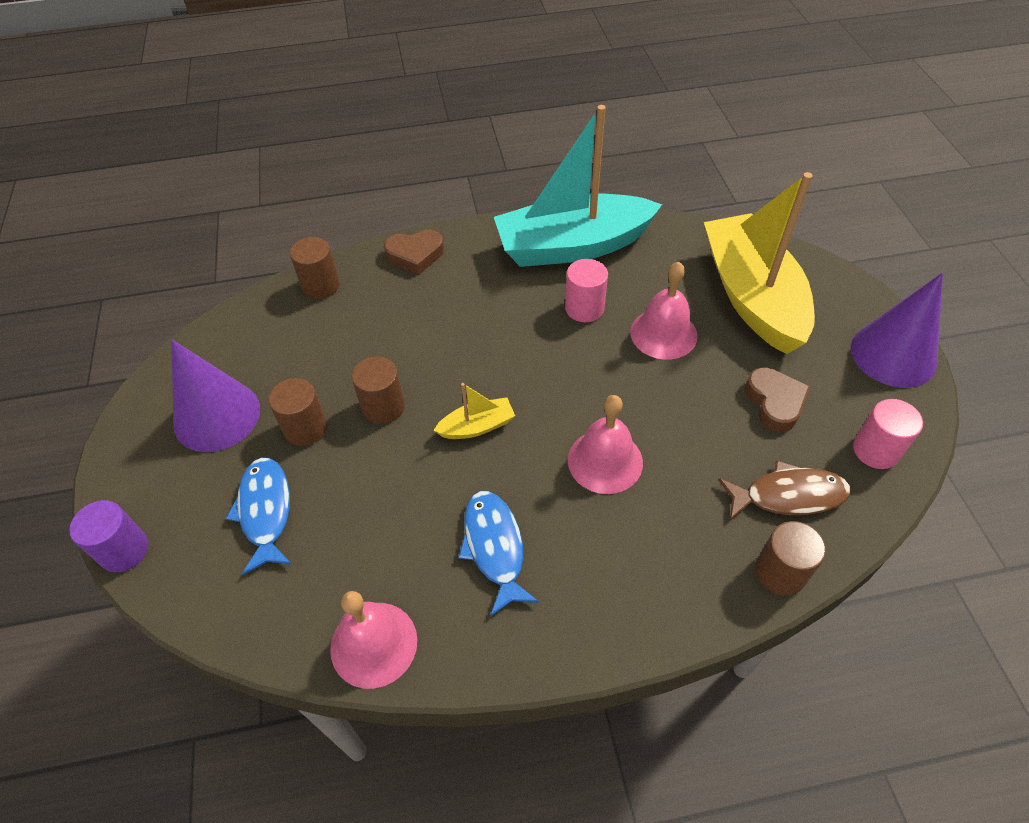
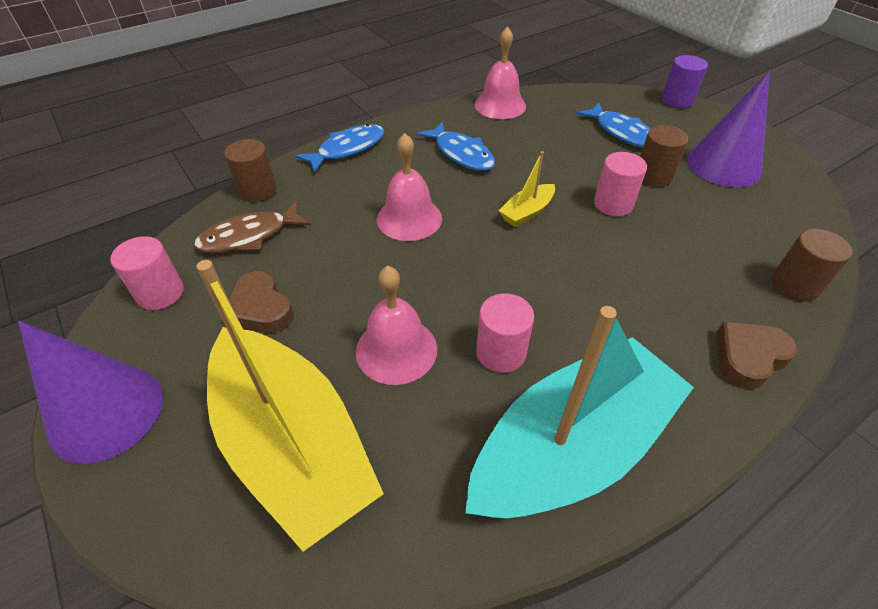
camera: 155 degrees right, 5 degrees down
brown cylinder [352,356,405,424] -> pink cylinder [594,152,647,216]
none -> blue fish [295,124,384,173]

